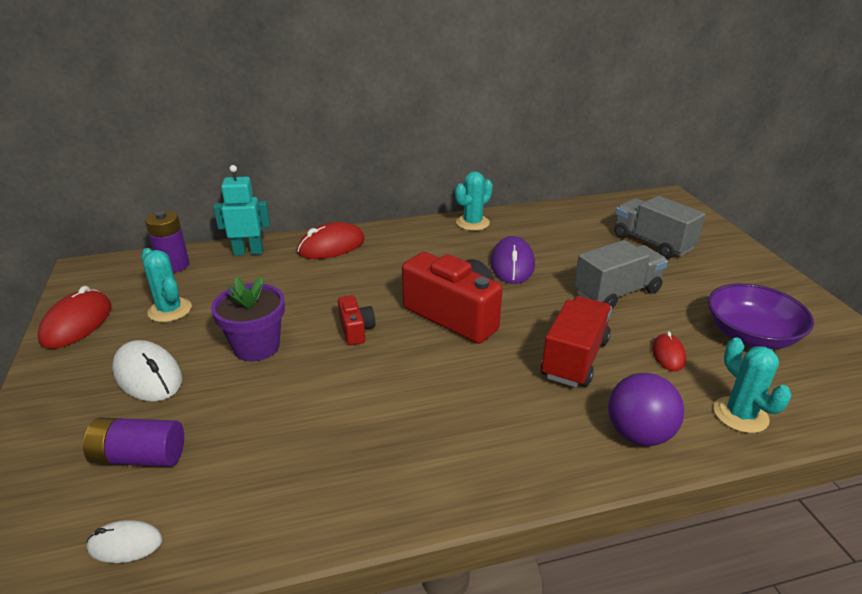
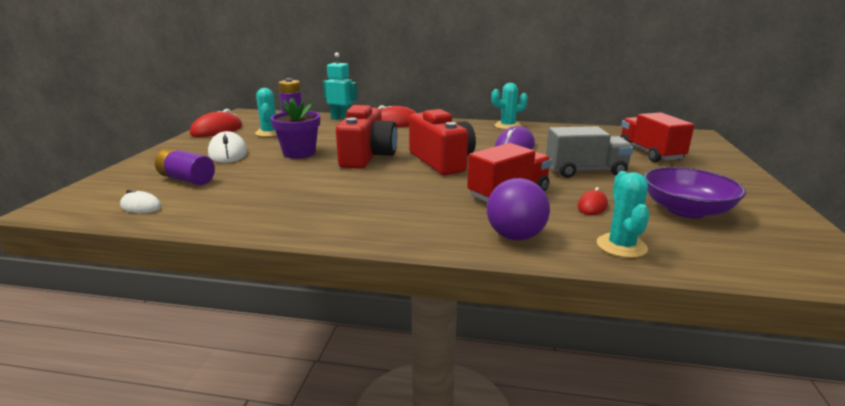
camera: 25 degrees right, 10 degrees down
red camera [338,295,375,345] -> red camera [336,105,397,168], size x2.08
grey truck [614,196,705,259] -> red truck [620,112,694,162]

